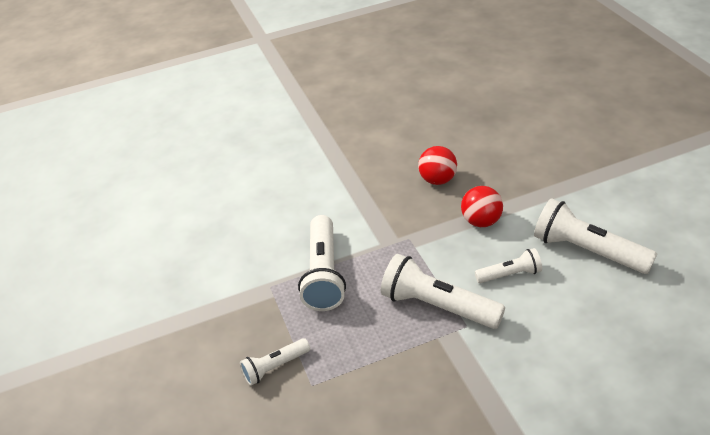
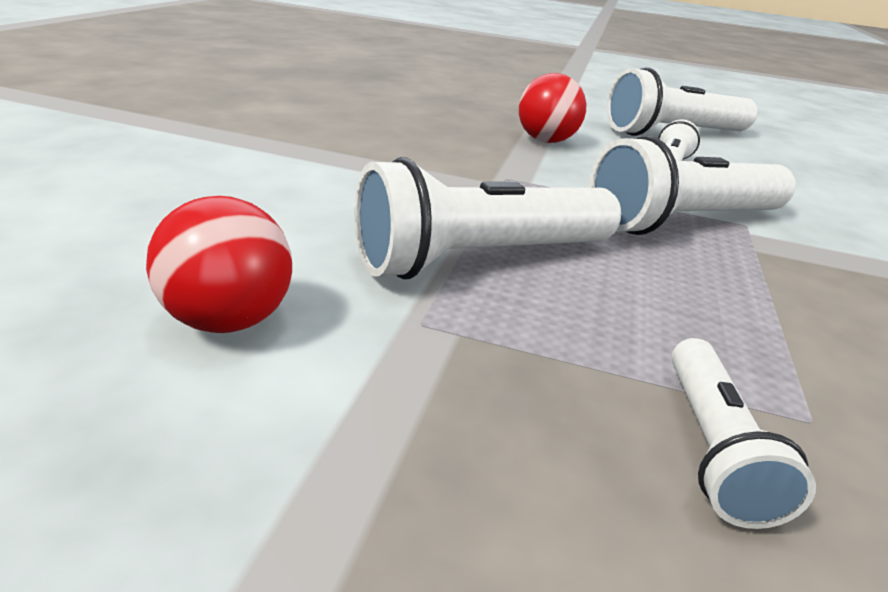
camera: 60 degrees left, 10 degrees down
white flashlight [298,215,346,311] -> white flashlight turned 120 degrees clockwise [354,157,621,280]
red ball [418,146,457,185] -> red ball moved to [146,196,292,333]

